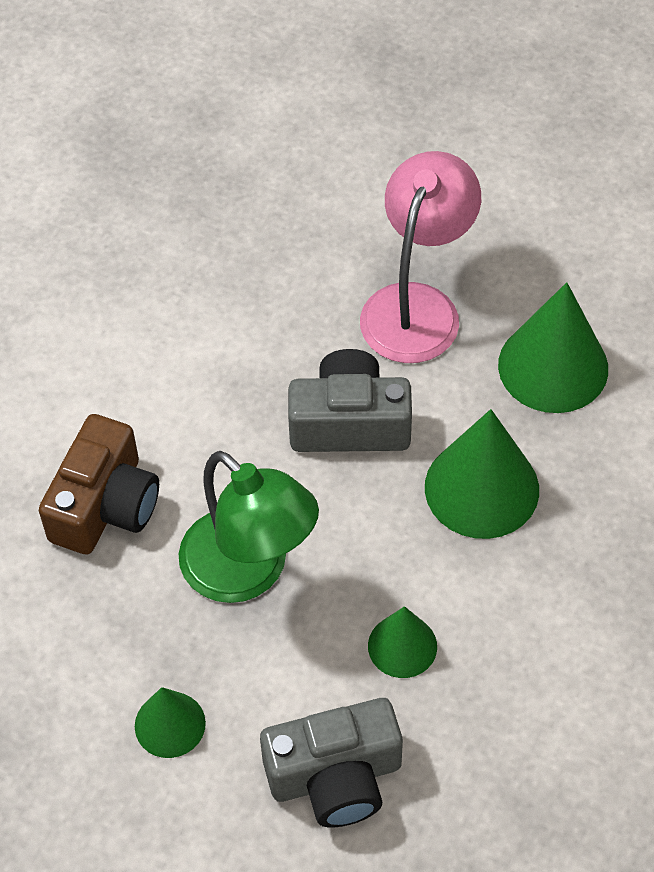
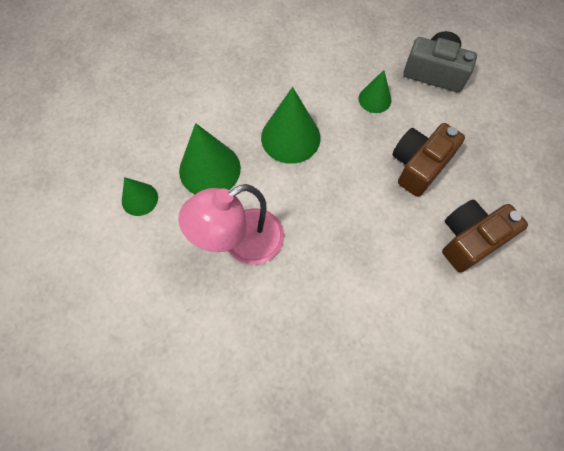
camera: 145 degrees left, 10 degrees up
green cone [135,687,206,758] -> green cone moved to [122,177,158,216]
green lamp [179,451,319,603] -> brown camera [392,123,465,197]
grey camera [288,349,412,452] -> none

